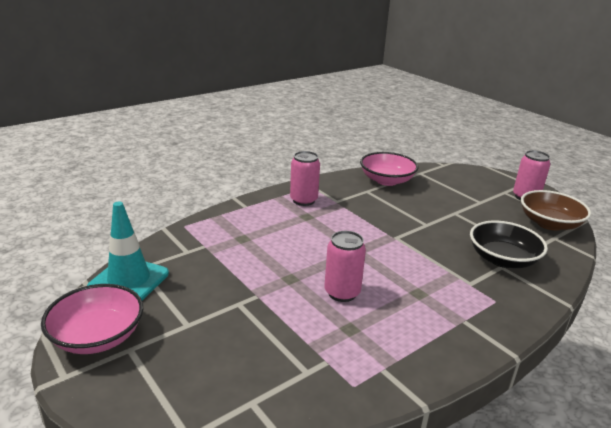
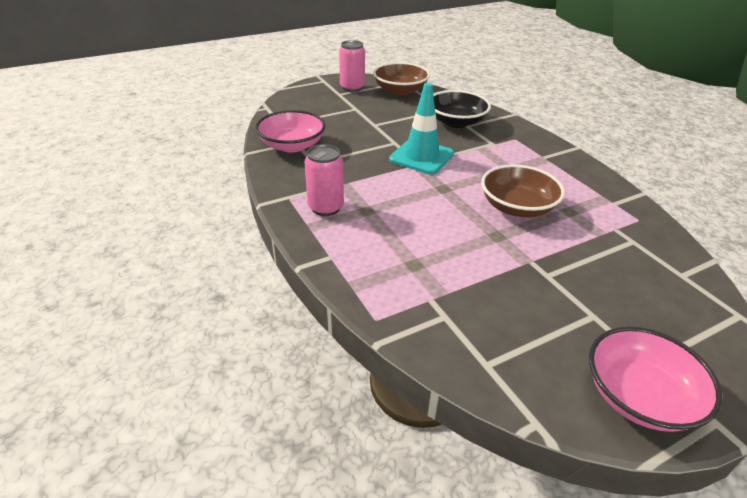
camera: 80 degrees left, 10 degrees up
turquoise traffic cone [87,201,169,300] -> turquoise traffic cone moved to [389,83,454,174]
pink can [324,231,366,302] -> brown bowl [481,164,565,217]

